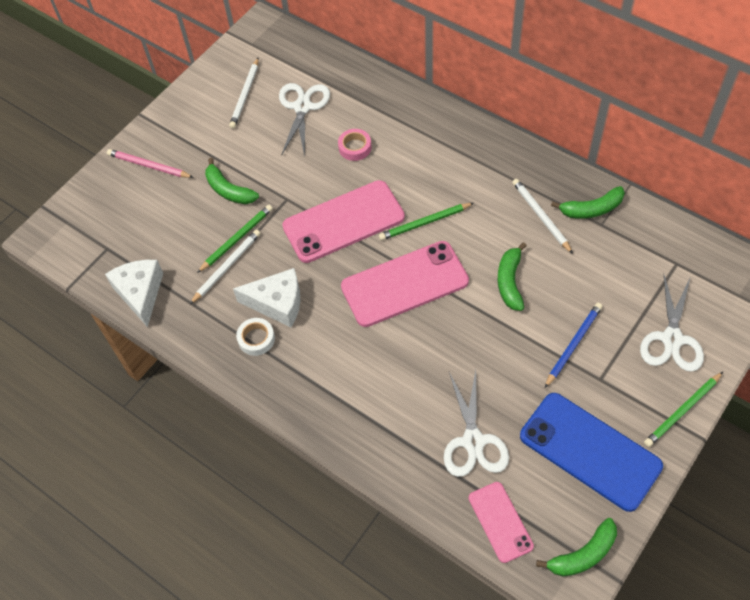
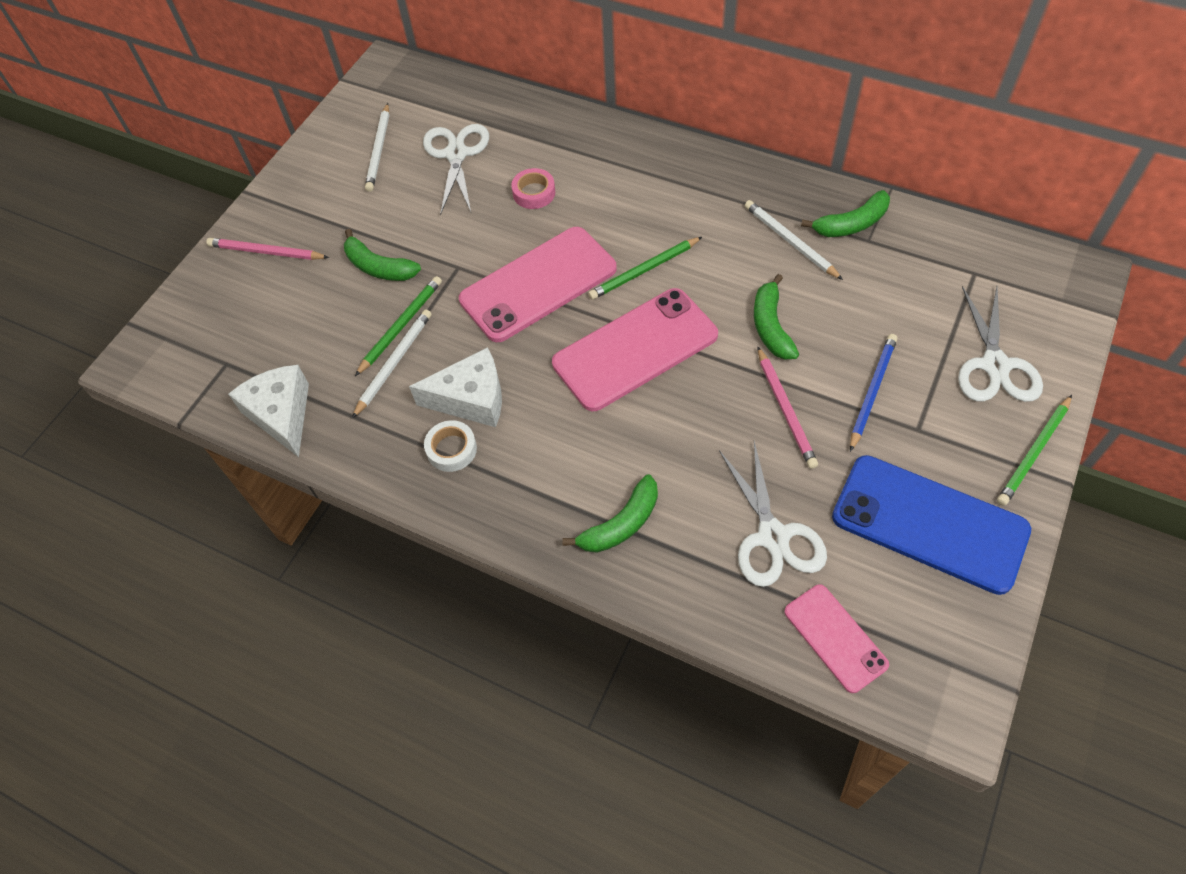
camera: 10 degrees left, 0 degrees up
green banana [536,518,617,577] -> green banana moved to [562,475,658,553]
none -> pink pencil [757,346,818,469]

